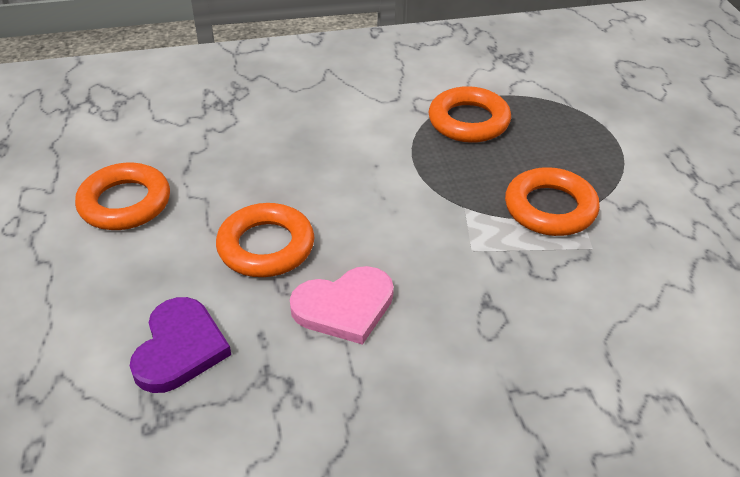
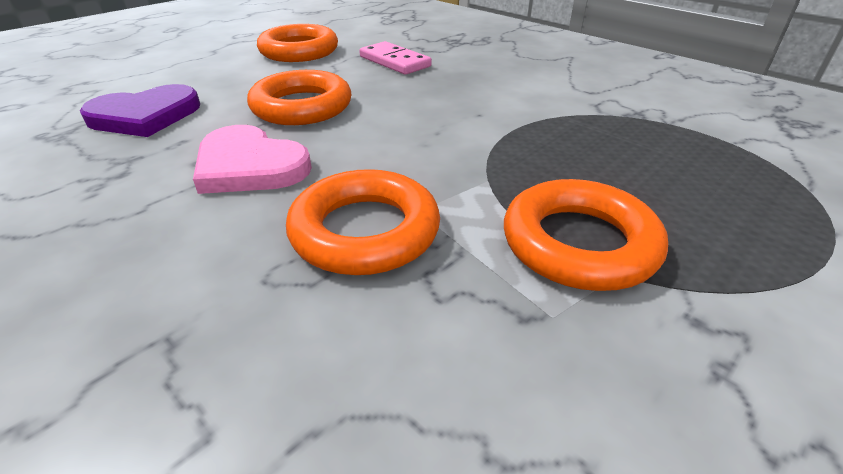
camera: 55 degrees right, 5 degrees down
orange ring [428,86,511,143] -> orange ring moved to [286,169,440,275]
none -> pink domino [359,41,432,75]

